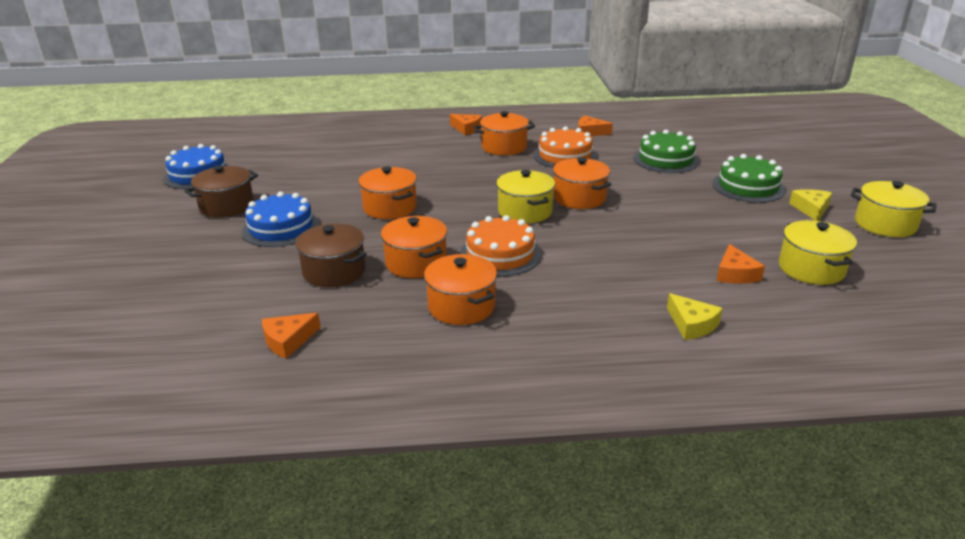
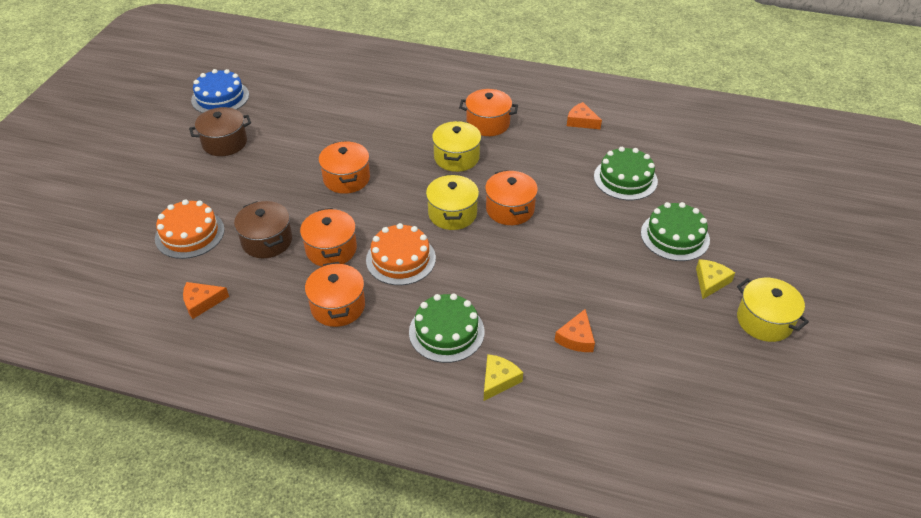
camera: 20 degrees right, 15 degrees up
blue cake [242,192,320,247] -> none
orange cheese [450,114,482,135] -> none
orange cake [534,126,597,168] -> orange cake moved to [155,199,225,259]
yellow cheese [667,293,723,340] -> yellow cheese turned 135 degrees counterclockwise [484,354,523,401]
yellow pot [779,220,857,285] -> yellow pot moved to [432,121,481,172]
none -> green cake [409,293,484,363]

